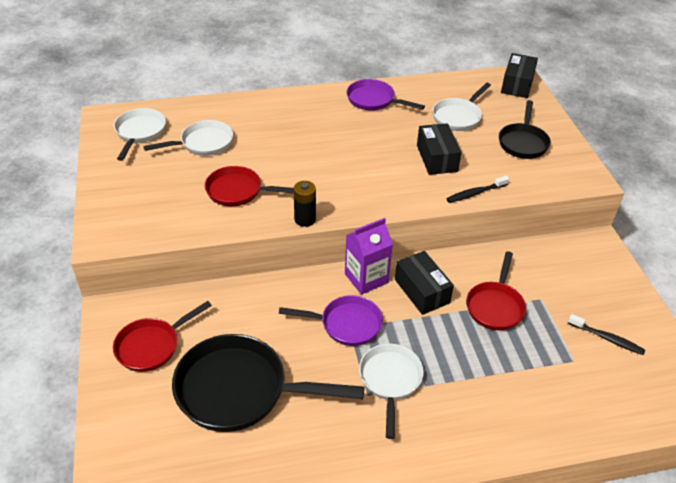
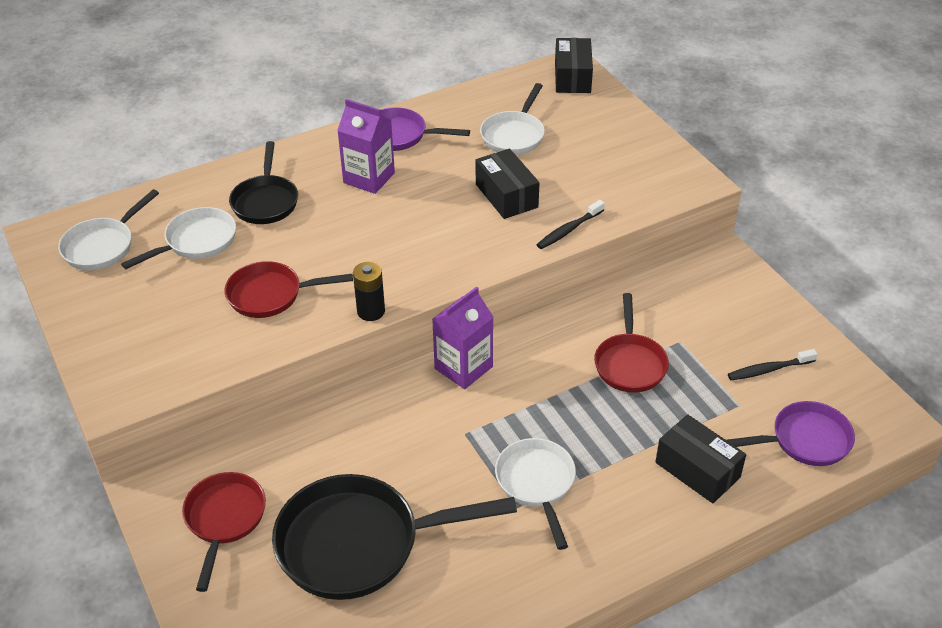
camera: 15 degrees left, 0 degrees up
red pan [113,301,212,372] -> red pan turned 150 degrees clockwise [182,472,266,592]
white pan [114,108,166,161] -> white pan turned 135 degrees counterclockwise [58,189,159,270]
purple pan [279,295,383,346] -> purple pan moved to [727,401,855,466]
black box [395,251,454,315] -> black box moved to [656,414,746,503]
black pan [499,100,551,159] -> black pan moved to [229,141,298,224]
black toothbrush [568,314,645,355] -> black toothbrush turned 150 degrees clockwise [728,349,818,380]
none -> purple carton [337,99,395,194]

